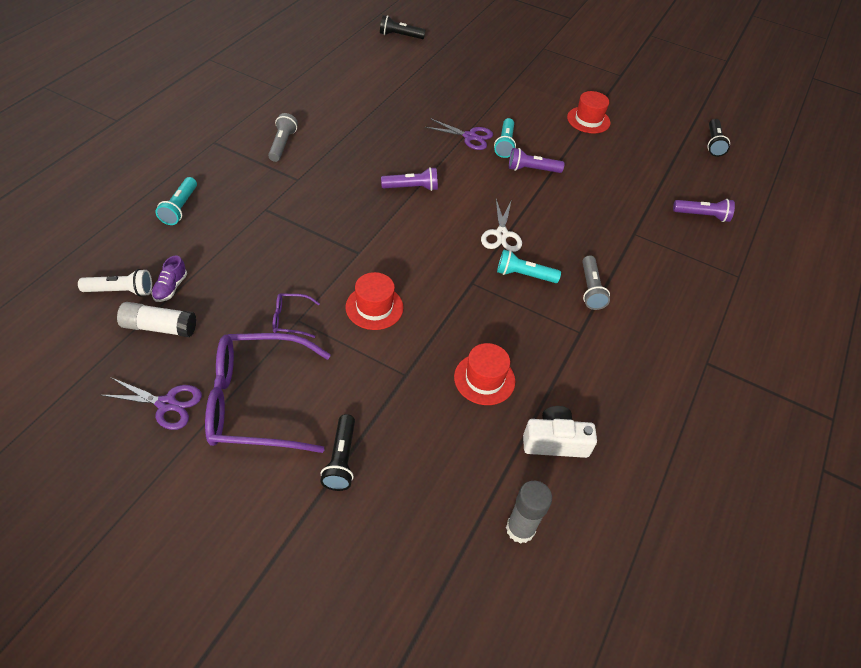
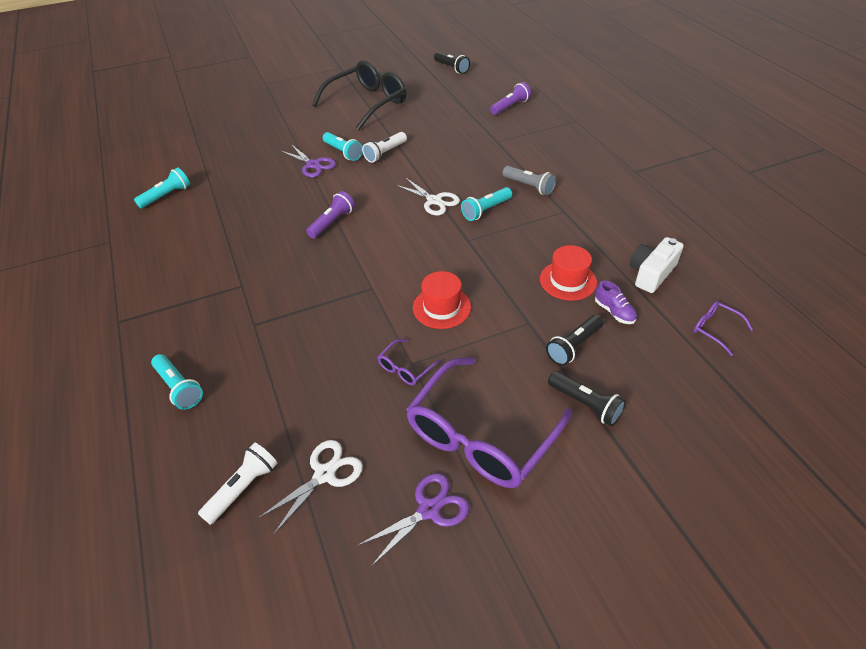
camera: 45 degrees left, 5 degrees down
white glue stick [117,302,196,337] -> white scissors [258,440,363,535]
purple shoe [151,255,187,302] -> purple shoe moved to [595,281,637,324]
grey flashlight [268,113,298,162] -> none
black flashlight [380,15,426,39] -> black flashlight moved to [546,315,604,366]
purple scissors [425,118,493,150] -> purple scissors turned 75 degrees clockwise [281,144,336,177]
grey glue stick [506,481,552,544] -> purple glasses [694,301,753,356]
purple flashlight [509,148,564,173] -> white flashlight [362,132,407,163]
red hat [567,91,610,133] -> black glasses [312,60,406,130]
none -> turquoise flashlight [134,167,190,208]

